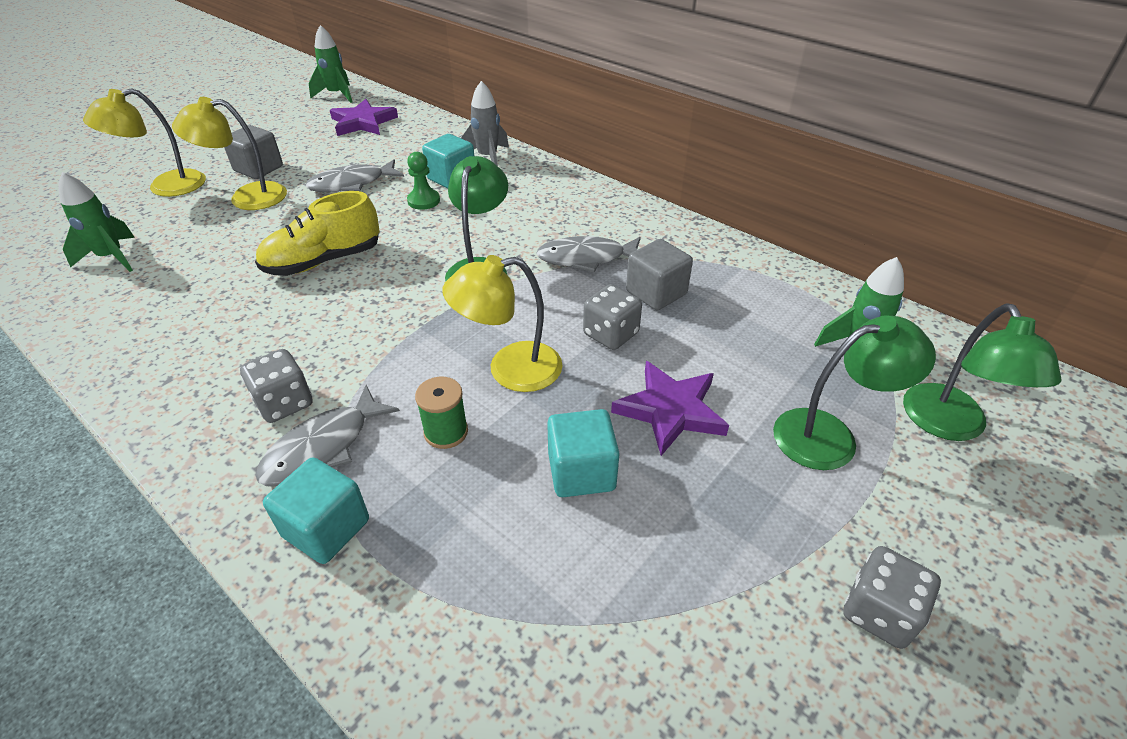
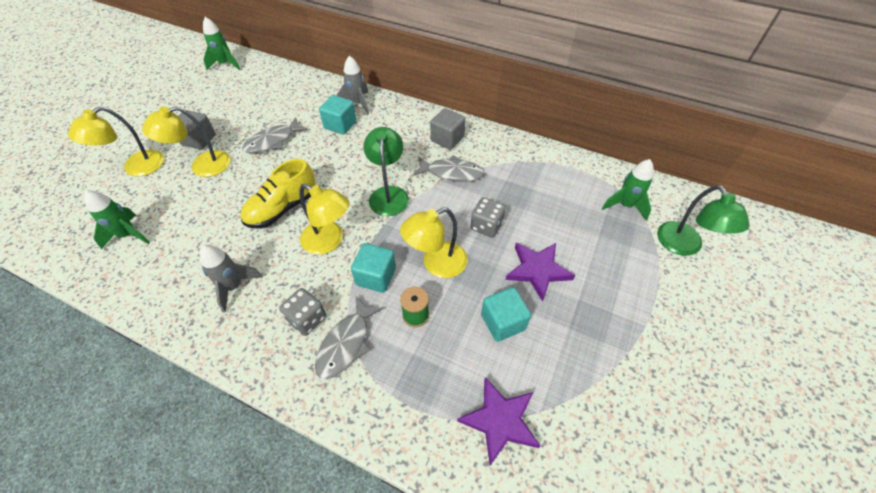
camera: 15 degrees left, 10 degrees up
turquoise cube [263,457,369,564] -> turquoise cube moved to [351,243,396,293]
purple star [330,99,398,136] -> purple star moved to [457,377,540,466]
green pawn [407,152,440,210] -> none
grey fish [536,236,641,273] -> grey fish turned 150 degrees counterclockwise [413,155,484,182]
grey cube [626,239,693,310] -> grey cube moved to [430,108,466,150]
green lamp [773,315,936,470] -> none
grey dice [843,546,941,649] -> none
none -> grey rocket [200,245,263,313]
none -> yellow lamp [299,184,350,255]

